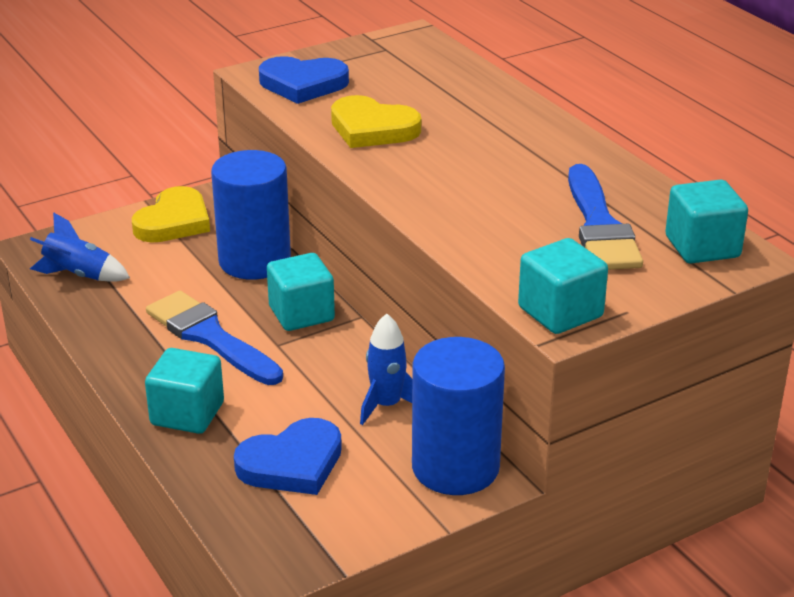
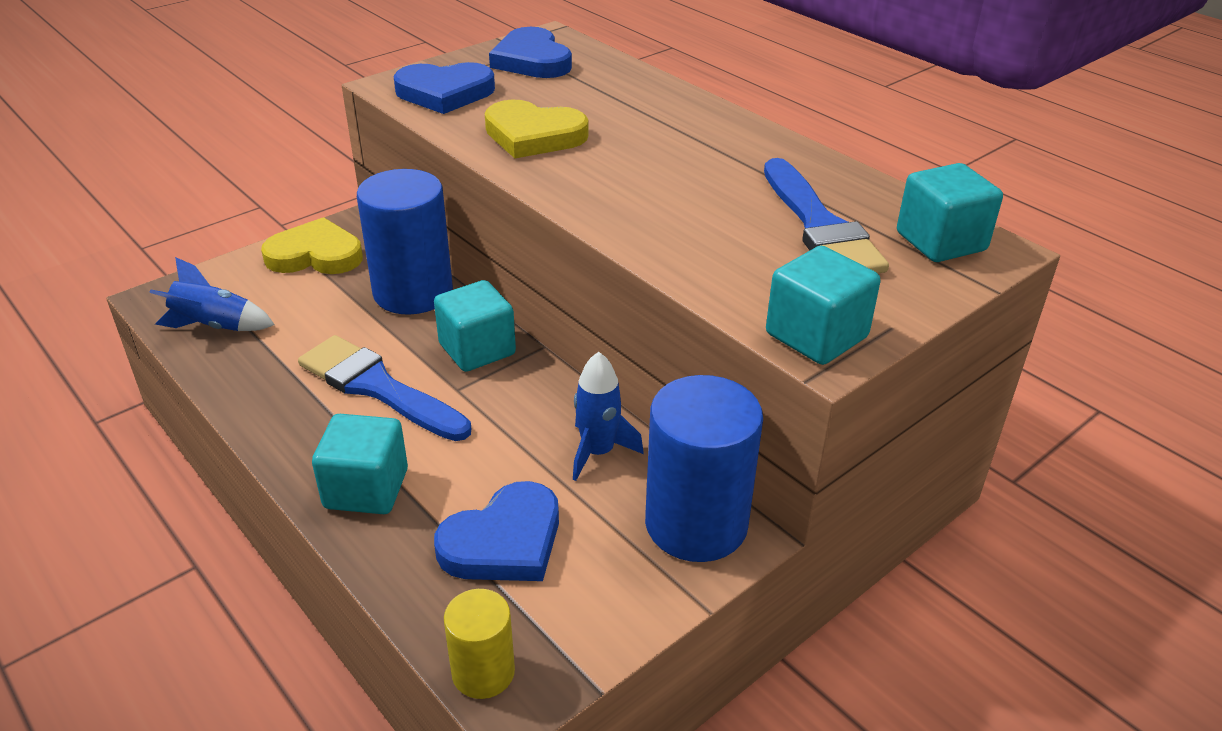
camera: 10 degrees left, 5 degrees up
yellow heart [132,186,210,243] -> yellow heart turned 105 degrees counterclockwise [261,217,363,274]
none -> yellow cylinder [444,589,515,699]
none -> blue heart [489,27,572,78]

